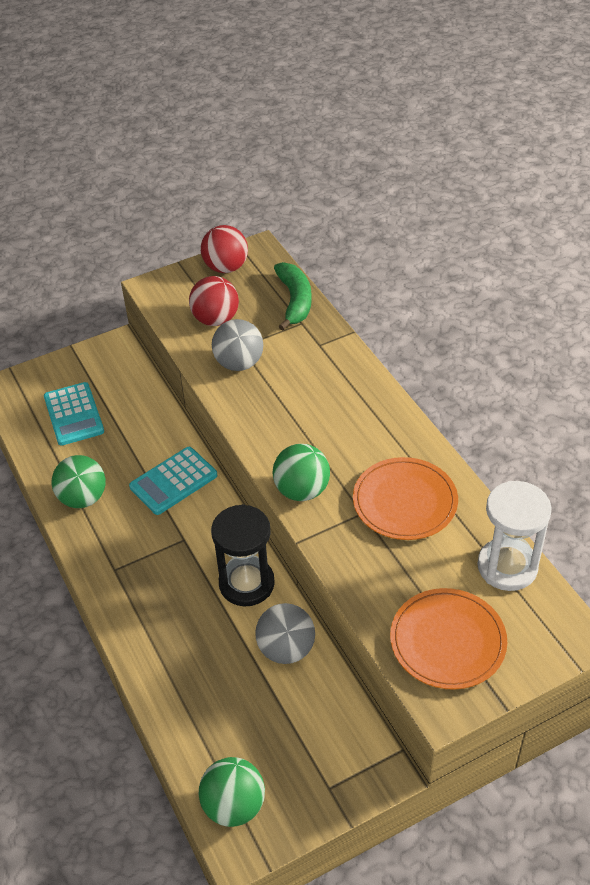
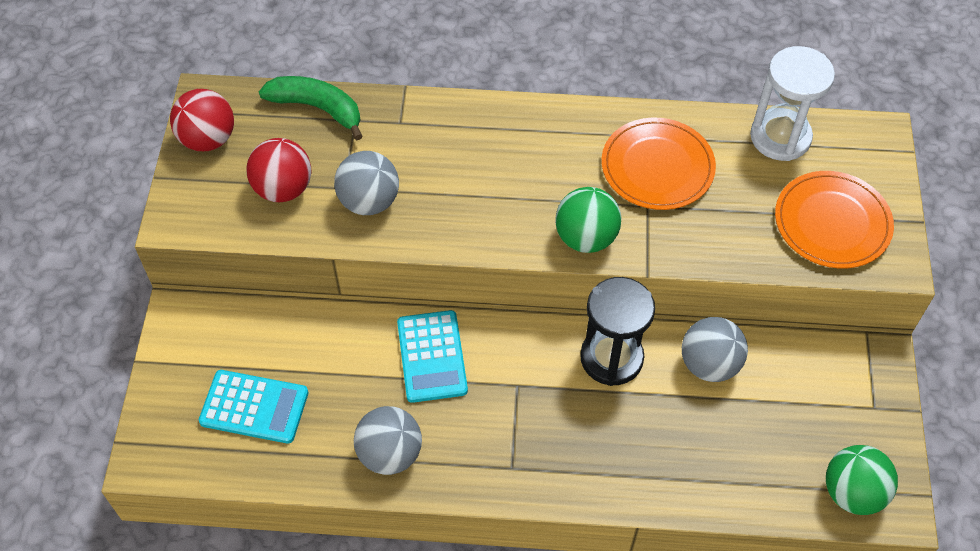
camera: 60 degrees left, 10 degrees up
green ball [51,455,106,508] -> grey ball [354,406,422,475]

